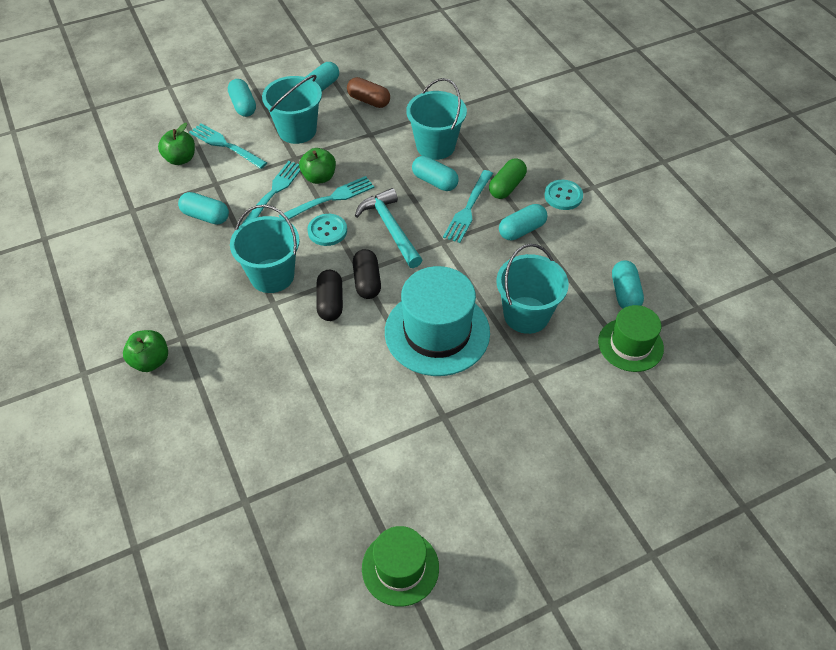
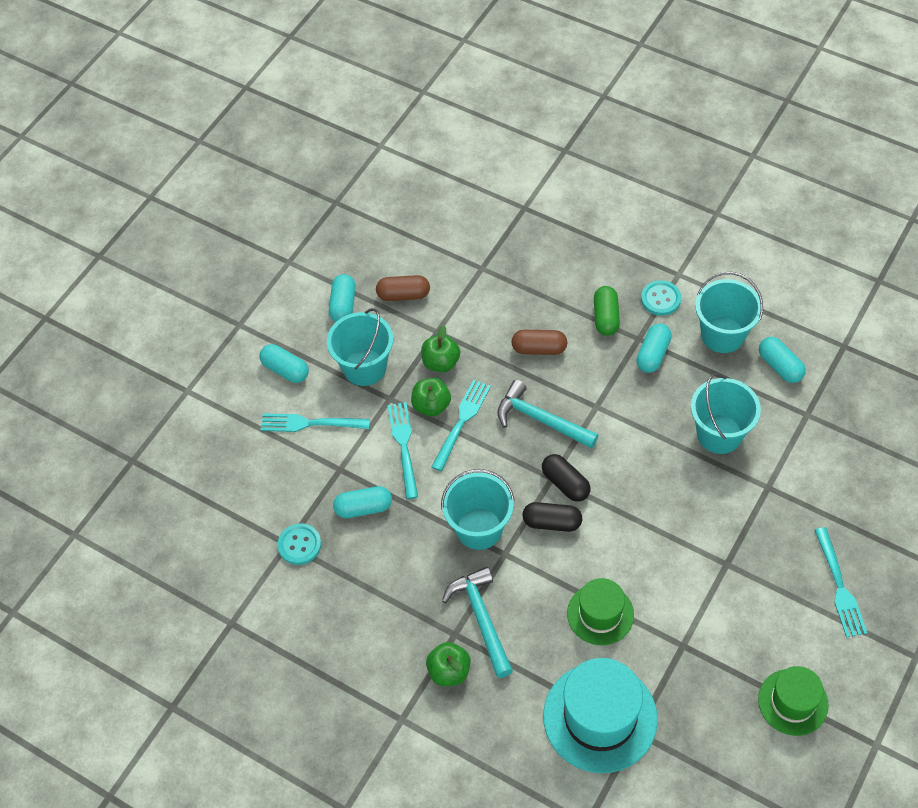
camera: 30 degrees left, 5 degrees up
green apple [158,123,195,165] -> green apple moved to [421,325,460,372]
turquoise button [307,214,347,246] -> turquoise button moved to [277,523,321,565]
black capsule [316,270,343,321] -> black capsule turned 45 degrees counterclockwise [522,502,582,532]
turquoise hat [385,266,490,376] -> turquoise hat moved to [543,658,658,773]
turquoise bucket [406,78,467,160] -> turquoise bucket moved to [695,272,763,353]
turquoise capsule [412,156,459,191] -> brown capsule [511,330,567,355]
turquoise fork [443,170,493,243] -> turquoise fork moved to [815,527,867,638]
green hat [598,305,664,372] -> green hat moved to [567,578,634,645]
none -> turquoise hammer [442,567,513,678]

